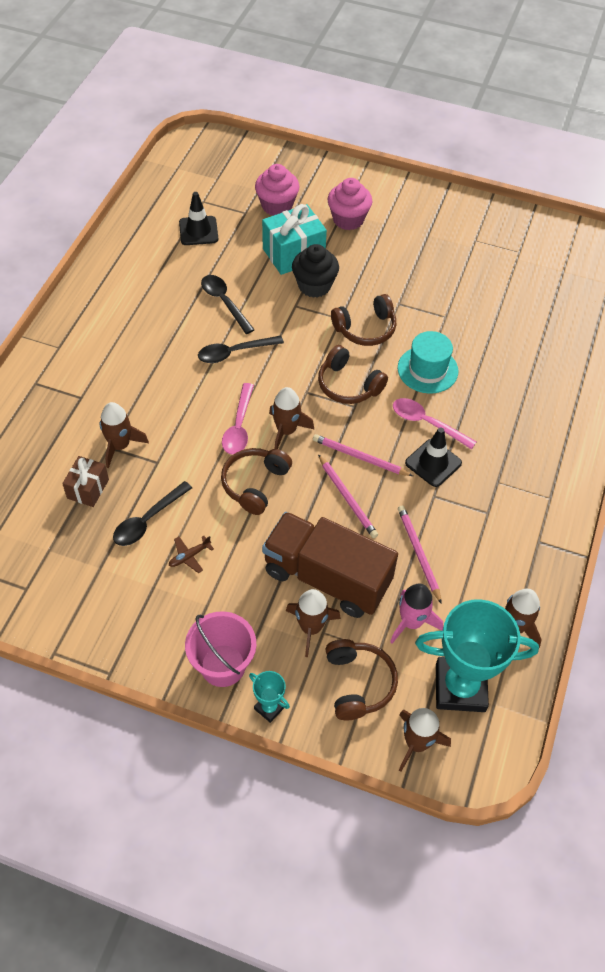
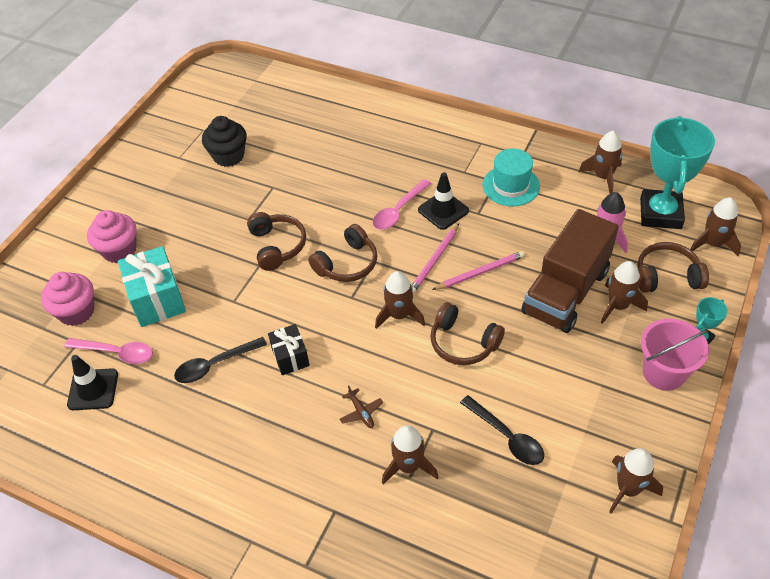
camera: 80 degrees left, 5 degrees down
brown gift [62,456,109,507] -> none
brown plane [169,536,214,573] -> brown plane moved to [340,386,383,428]
black spoon [198,336,284,363] -> black gift [268,324,310,375]
pink spoon [222,383,254,455] -> pink spoon moved to [64,338,153,364]
black cupcake [292,244,339,298] -> black cupcake moved to [202,116,247,167]
turquoise hat [398,331,458,394] -> turquoise hat moved to [482,149,540,206]
pink pencil [398,505,442,604] -> none
none -> brown rocket [609,448,663,514]

